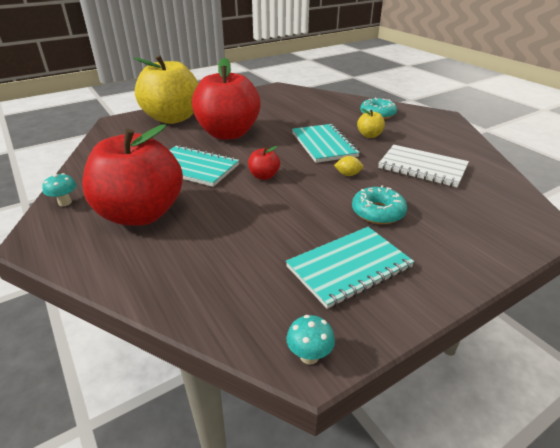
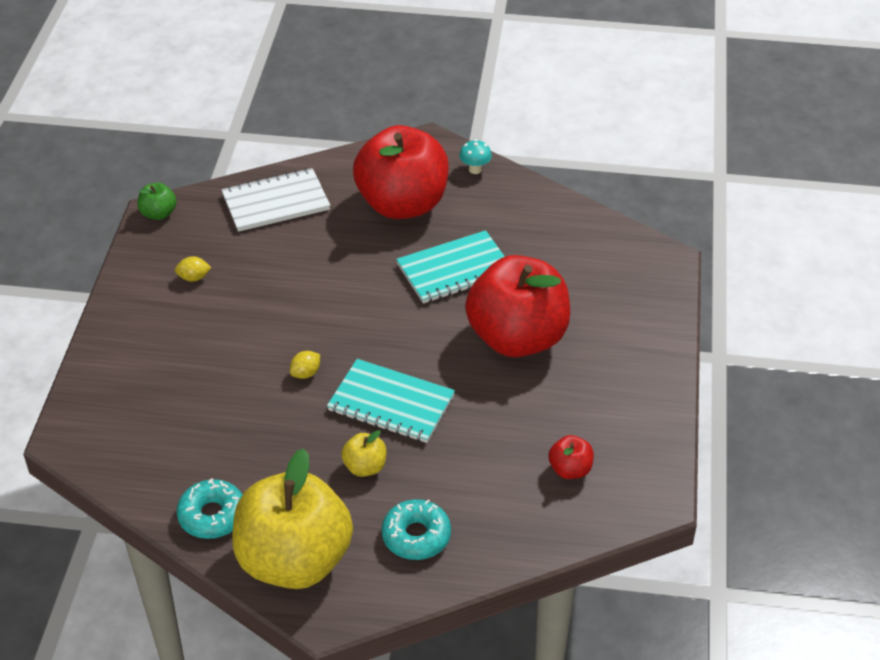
camera: 130 degrees right, 10 degrees up
yellow apple [134,55,199,124] -> yellow apple moved to [232,448,353,589]
red apple [248,146,280,180] -> red apple moved to [548,435,594,479]
turquoise notebook [286,227,414,309] -> yellow lemon [175,256,212,282]
turquoise mushroom [286,315,335,365] -> green apple [138,183,177,220]
turquoise donut [352,185,407,224] -> turquoise donut moved to [177,479,242,539]
white notebook [378,145,469,187] -> white notebook moved to [221,168,330,232]

